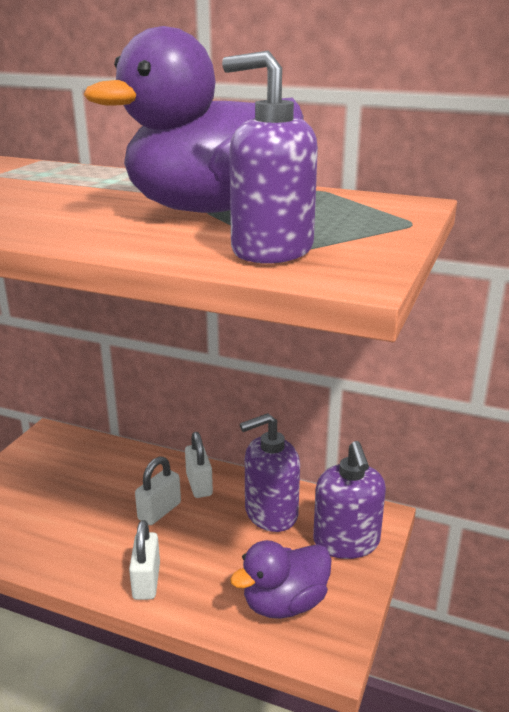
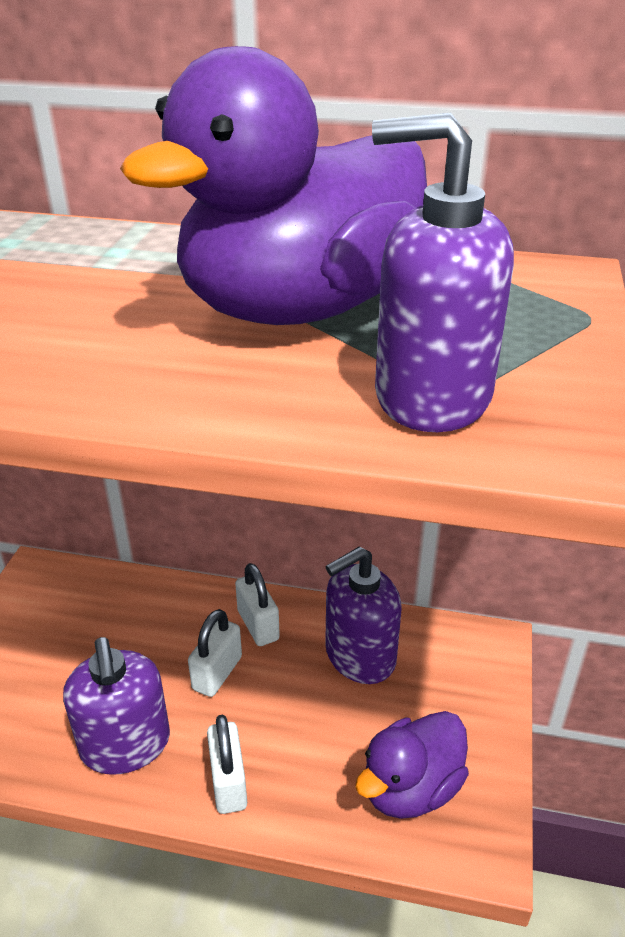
camera: 10 degrees left, 10 degrees up
purple soap dispenser [313,441,386,559] -> purple soap dispenser moved to [63,637,170,775]

